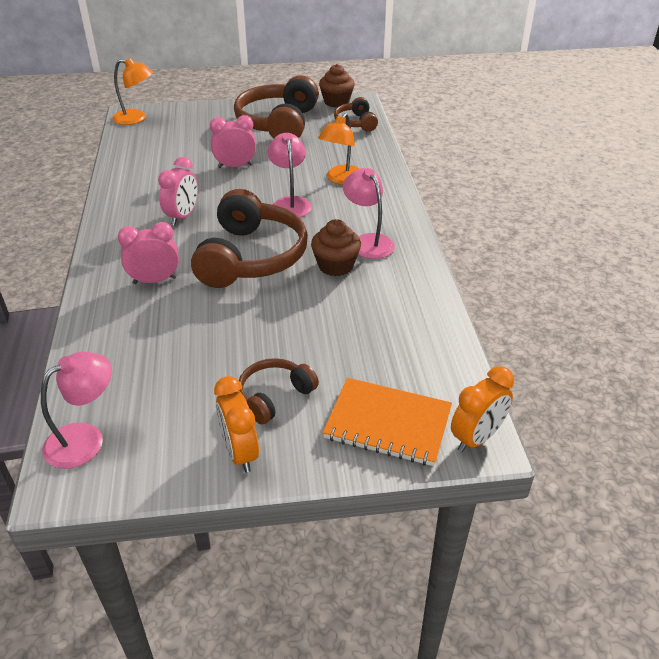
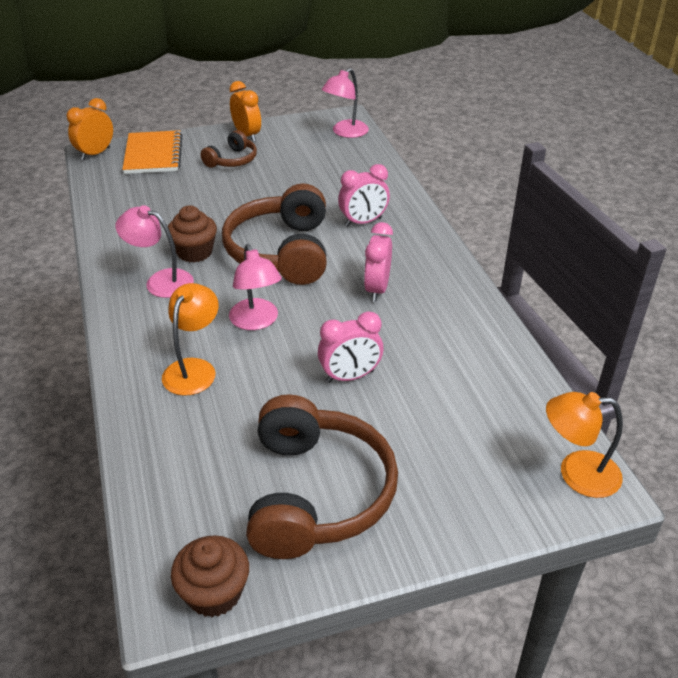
camera: 170 degrees right, 0 degrees up
orange notebook [323,378,452,466] -> orange notebook turned 75 degrees clockwise [122,130,183,174]
brown headphones [334,97,378,132] -> none
pink lamp [343,168,395,259] -> pink lamp turned 150 degrees clockwise [115,205,194,298]

